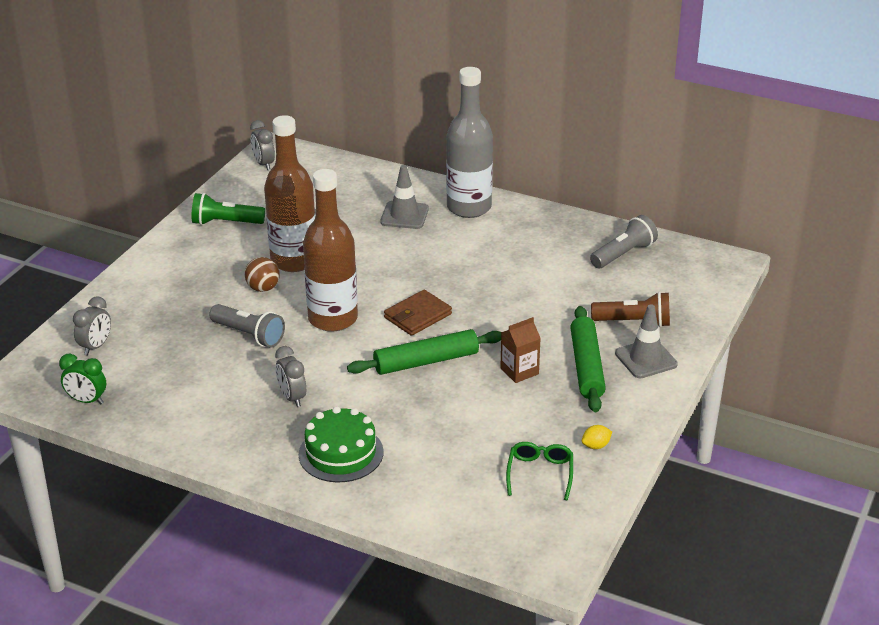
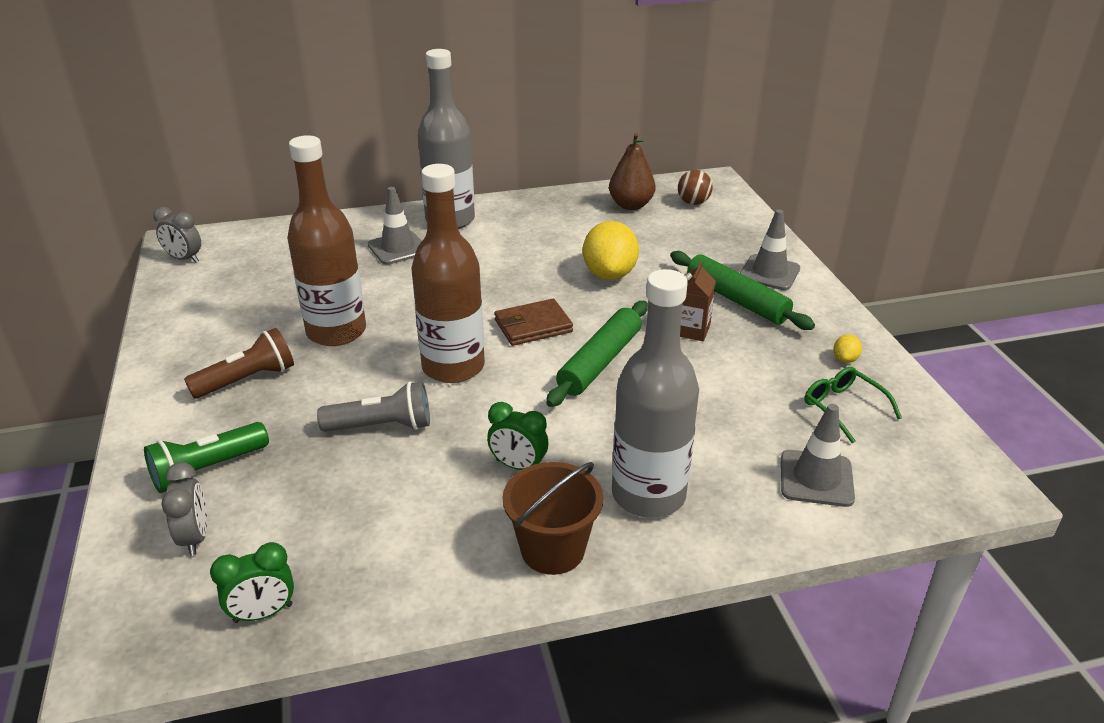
camera: 40 degrees left, 0 degrees up
green flashlight [192,193,265,225] -> green flashlight moved to [144,422,269,493]
brown ball [245,257,280,292] -> brown ball moved to [678,170,713,205]
grey clock [275,346,306,407] -> green clock [487,402,549,470]
green cake [299,406,383,482] -> grey bottle [612,269,699,518]
brown wallet [384,290,452,336] -> brown wallet turned 60 degrees clockwise [495,299,573,346]
grey flashlight [590,215,658,268] -> brown pear [609,133,656,210]
brown flashlight [591,292,670,327] -> brown flashlight moved to [184,328,294,399]
none -> brown bucket [503,462,603,575]
none -> yellow lemon [583,221,639,280]
none -> grey traffic cone [781,404,855,507]

